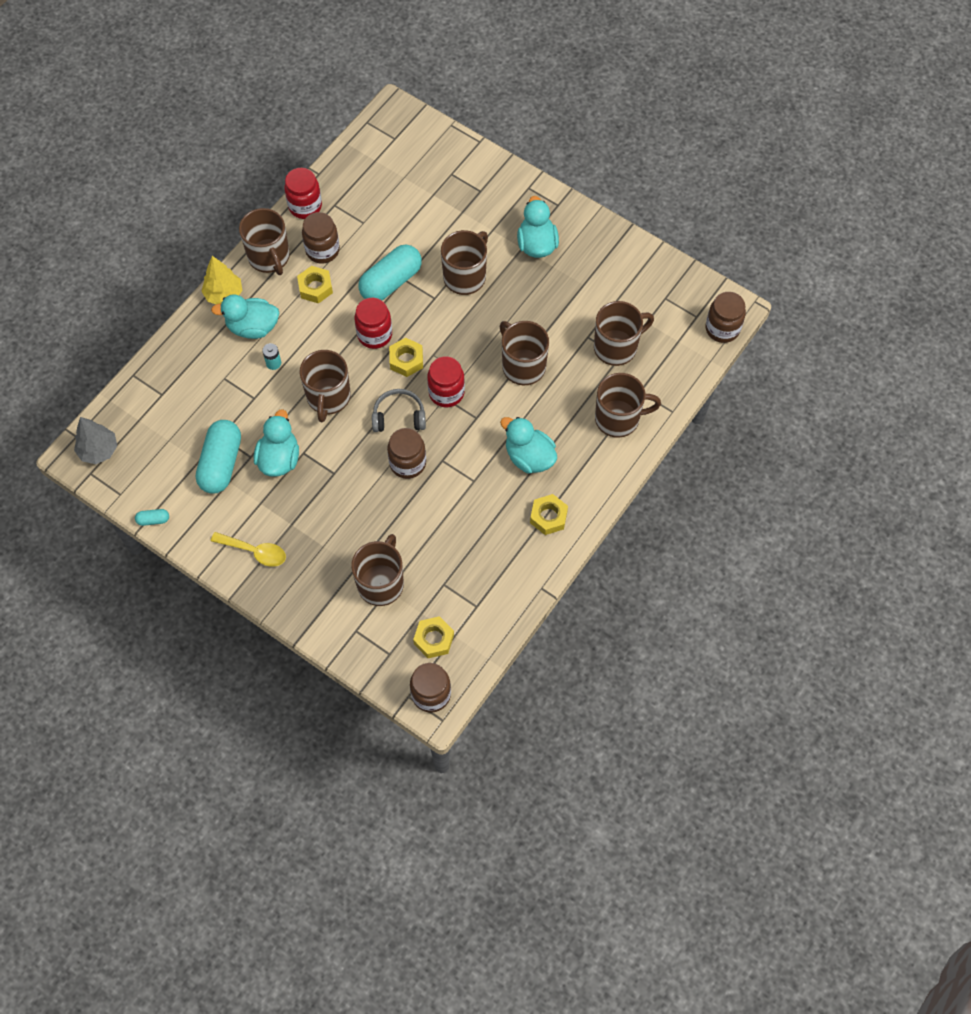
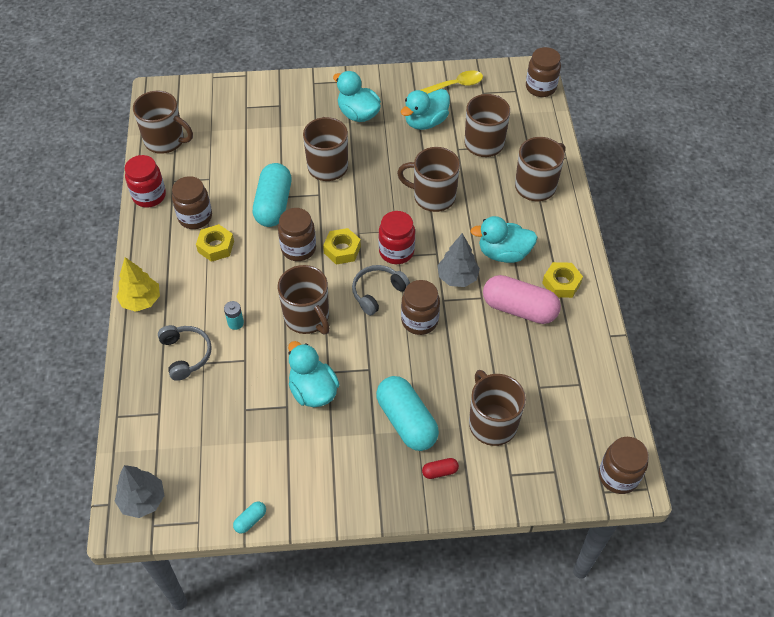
camera: 40 degrees left, 10 degrees down
turquoise capsule [196,420,241,494] -> turquoise capsule moved to [376,376,439,451]
turquoise duck [211,294,279,339] -> turquoise duck moved to [401,89,450,130]
yellow spoon [211,532,286,567] -> yellow spoon moved to [421,70,483,94]
brown mug [239,208,290,275] -> brown mug moved to [133,90,193,154]
red jar [355,298,392,349] -> brown jar [278,208,316,261]
yellow nut [413,616,454,658] -> none
none -> grey headphones [158,325,212,381]
none -> red capsule [422,458,459,479]
none -> grey tree [437,233,480,287]
none -> pink capsule [483,275,561,324]

